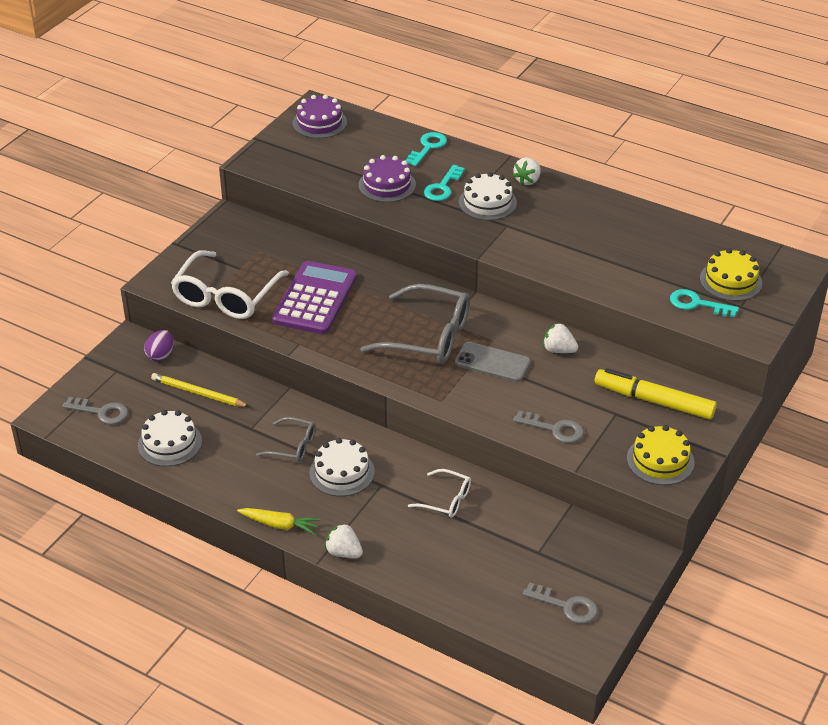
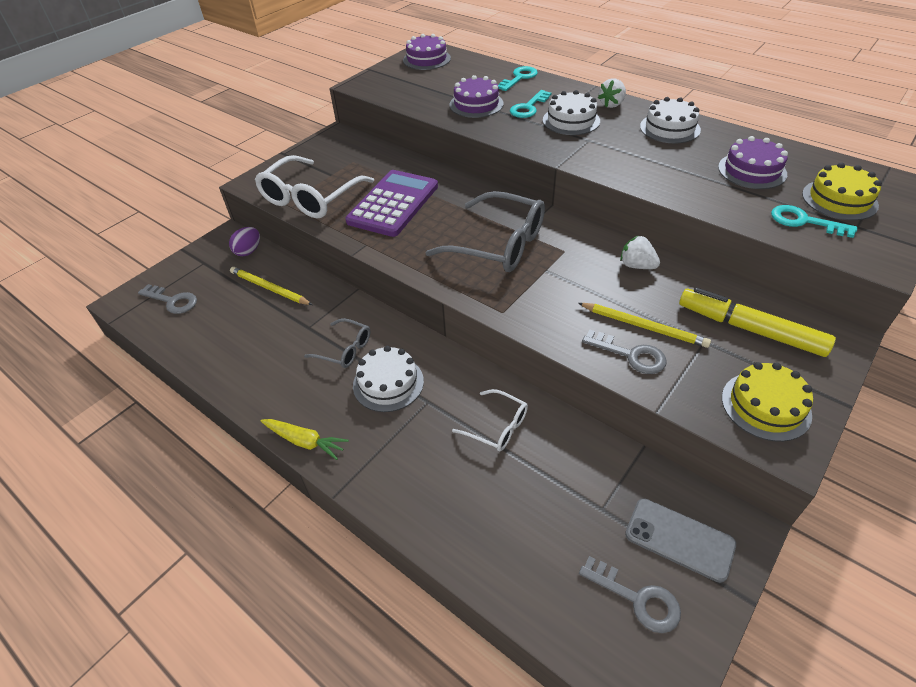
camera: 10 degrees right, 5 degrees up
white cake [138,410,202,467] -> white cake moved to [640,97,701,143]
white strawberry [325,523,363,558] -> none
grey phone [455,342,531,382] -> grey phone moved to [625,498,736,583]
none -> yellow pencil [578,303,711,348]
none -> purple cake [718,136,788,189]

